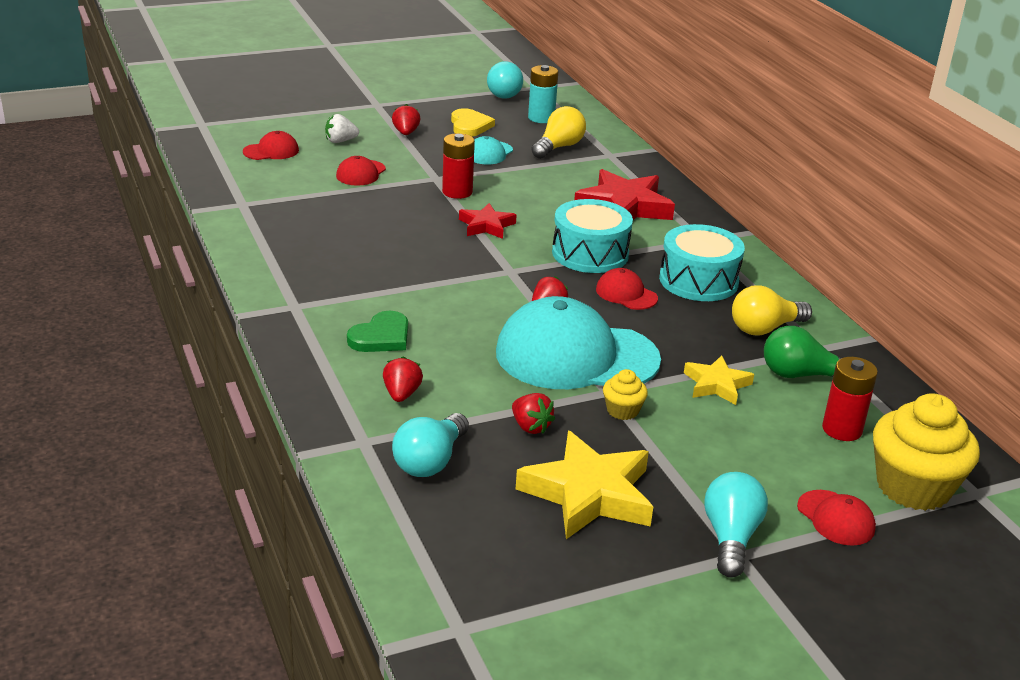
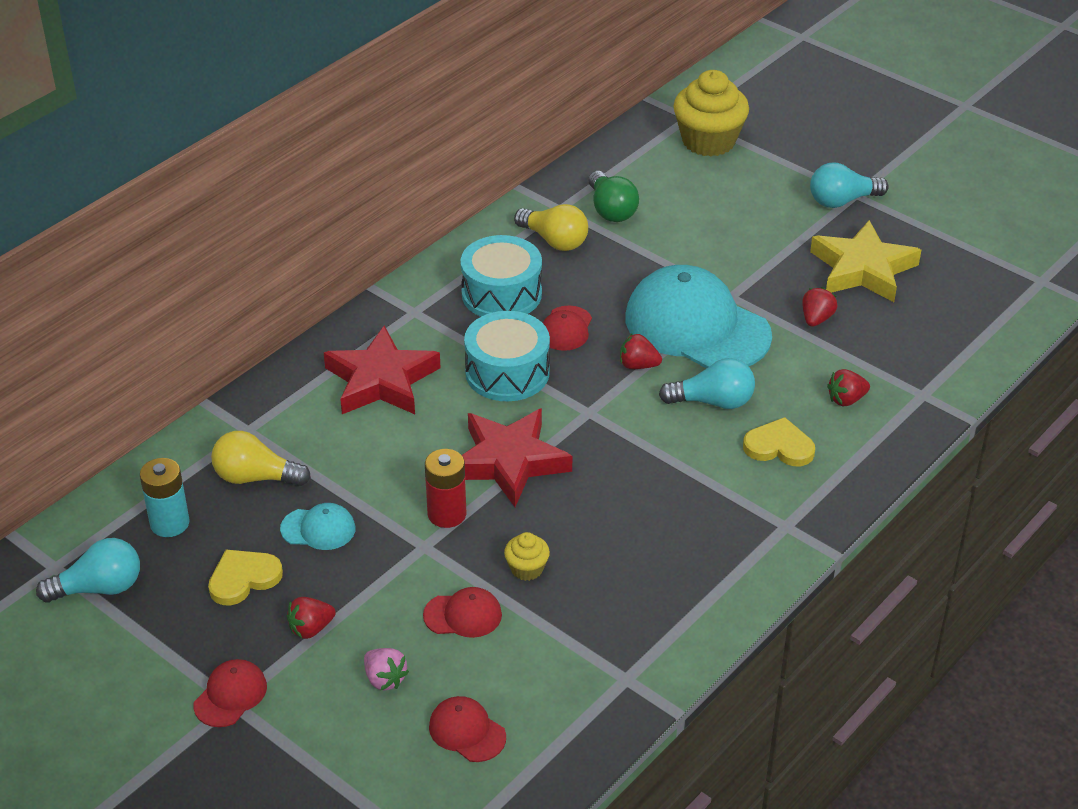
camera: 115 degrees left, 10 degrees up
white strawberry [325,114,359,143] -> pink strawberry [364,648,409,691]
green heart [347,311,408,352] -> yellow heart [743,417,815,466]
turquoise light bulb [392,413,469,477] -> turquoise light bulb moved to [659,358,755,409]
red star [459,203,517,239] -> red star [462,408,572,507], size x1.77
turquoise cap [496,296,661,389] -> turquoise cap turned 150 degrees clockwise [625,265,772,369]
yellow cupcake [603,369,648,420] -> yellow cupcake moved to [504,532,550,581]
yellow star [684,356,754,405] -> none
red cap [797,490,876,546] -> red cap moved to [193,659,267,727]
red battery [822,357,878,441] -> none

